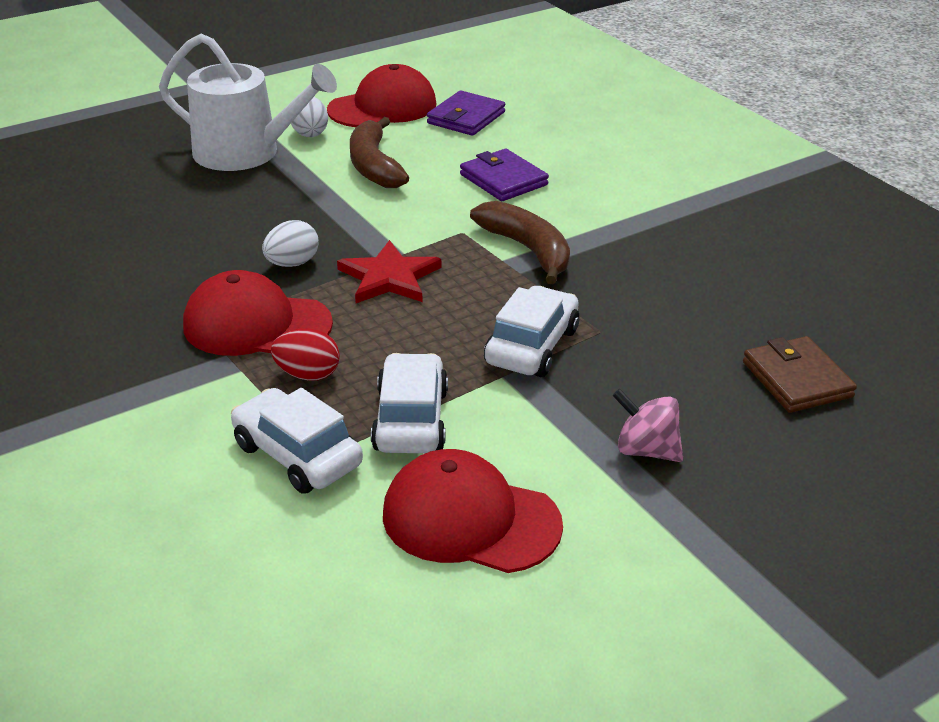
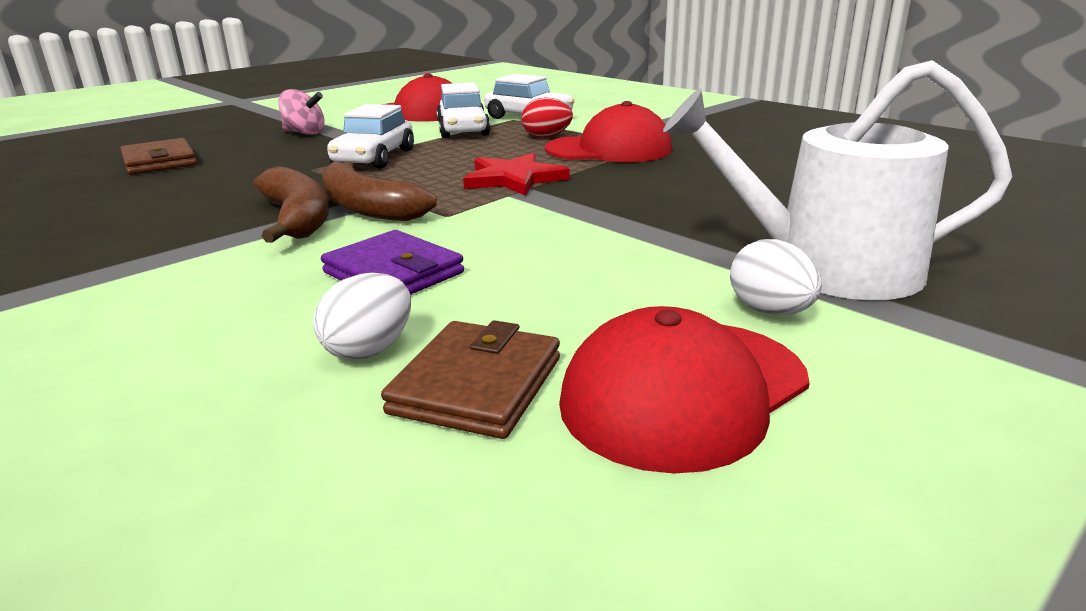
camera: 170 degrees right, 10 degrees down
white egg [262,220,319,267] -> white egg moved to [313,273,411,360]
brown banana [350,117,409,188] -> brown banana moved to [253,166,329,243]
purple wallet [427,91,505,136] -> brown wallet [381,320,560,439]

